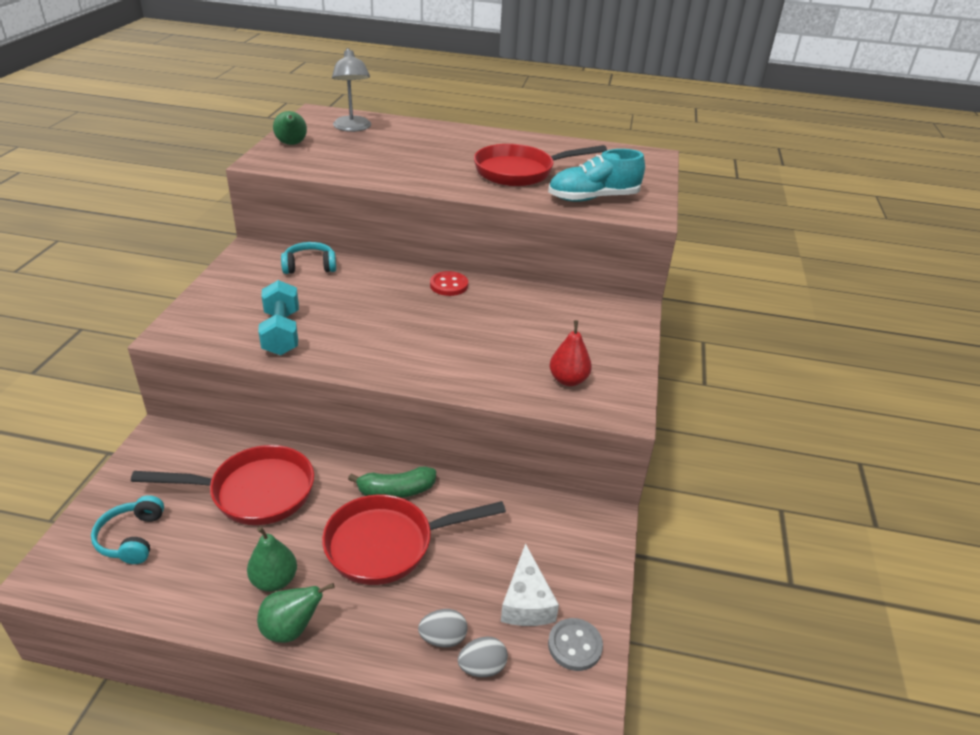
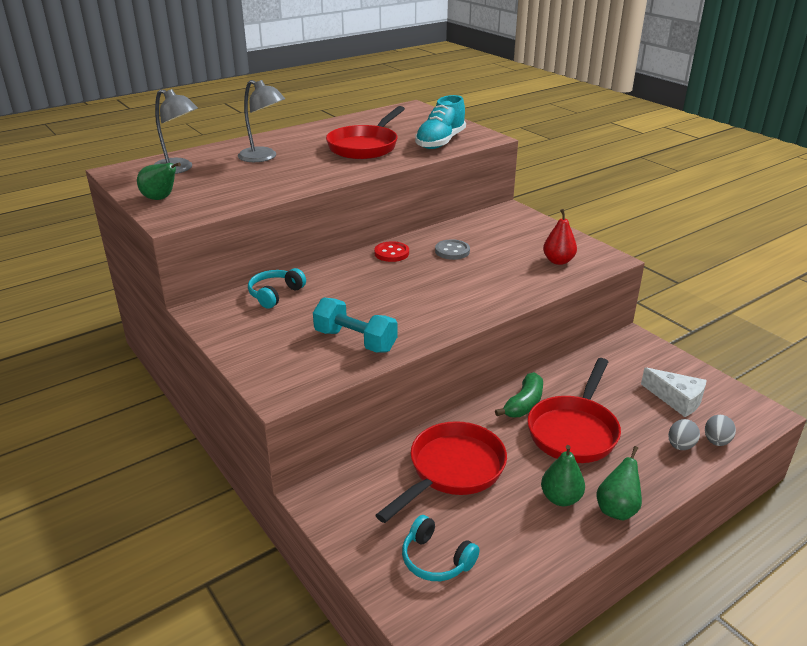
camera: 45 degrees left, 5 degrees down
grey button [548,618,603,671] -> grey button moved to [435,239,470,260]
none -> grey lamp [238,80,285,162]

